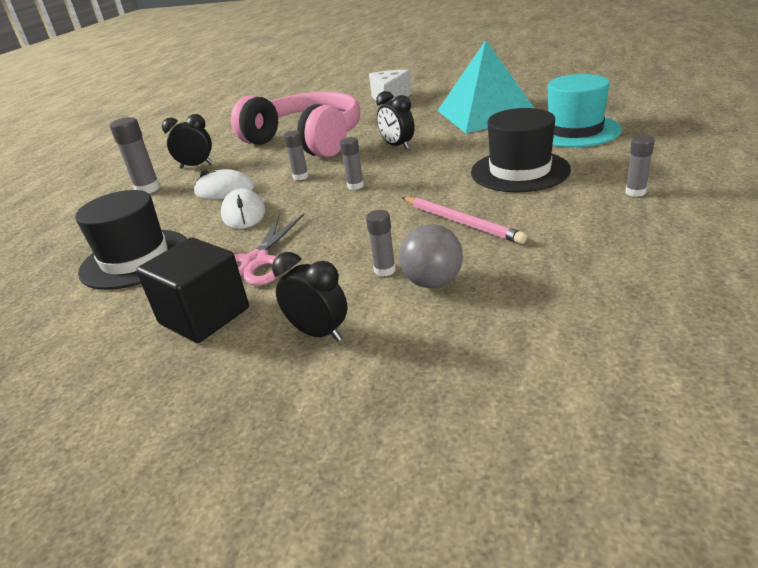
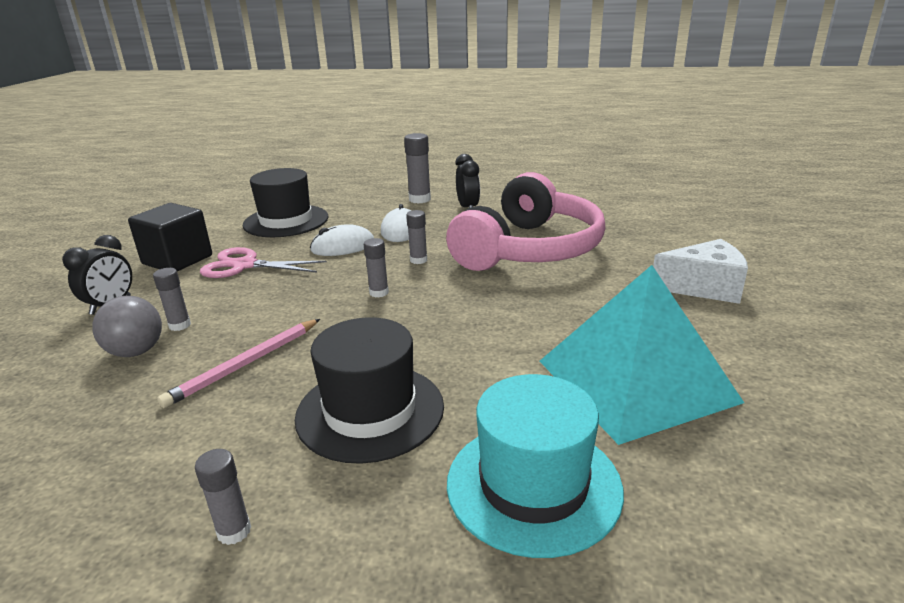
camera: 80 degrees right, 5 degrees down
black clock [376,91,415,150] -> none

